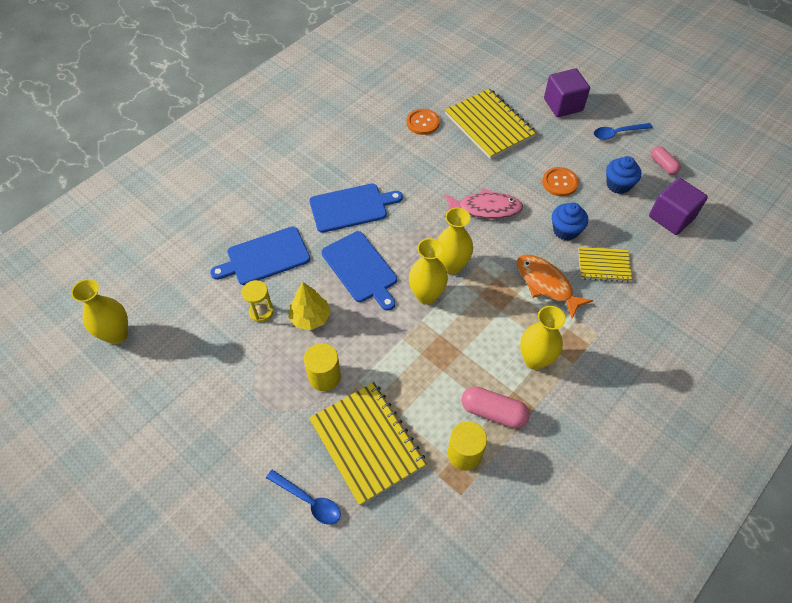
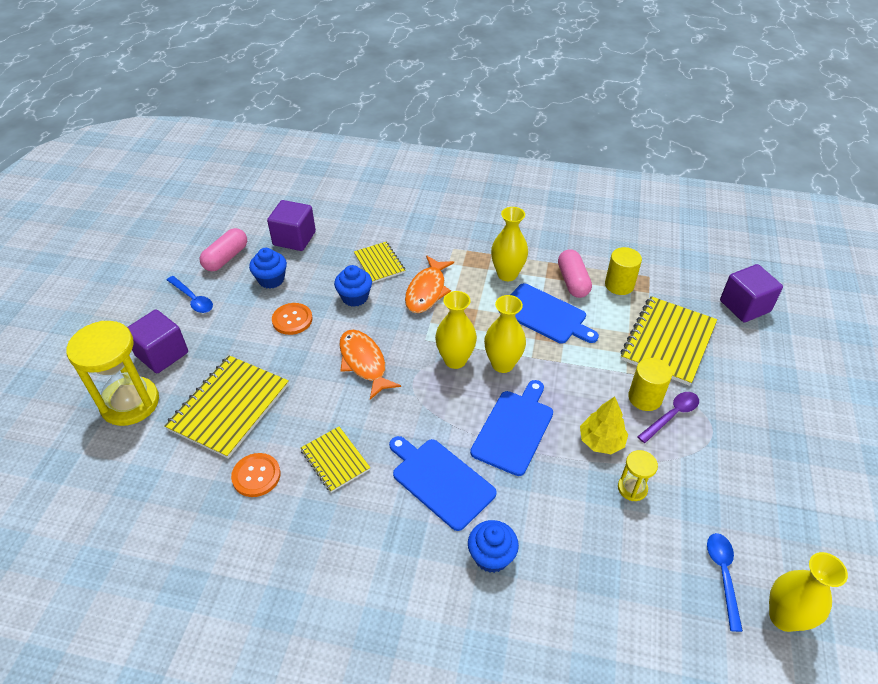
camera: 120 degrees left, 10 degrees down
blue cutting board [210,226,310,285] -> blue cutting board moved to [499,283,599,344]
blue spoon [266,470,340,525] -> blue spoon moved to [707,533,743,632]
pink fish [444,188,523,219] -> orange fish [339,330,401,400]
pink capsule [651,146,681,175] -> pink capsule [200,228,247,271], size x1.53
none -> yellow hourglass [66,321,159,426]
none -> yellow notebook [300,427,371,492]
none -> blue cupcake [468,520,519,573]
none -> purple spoon [637,392,699,443]
none -> purple cube [720,264,783,322]

